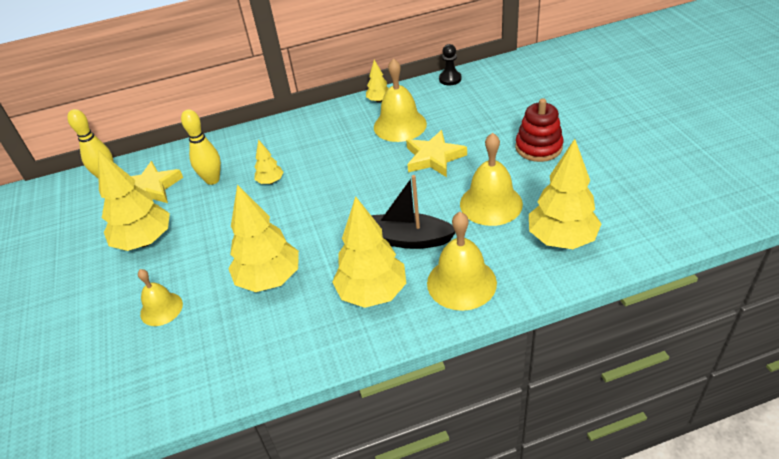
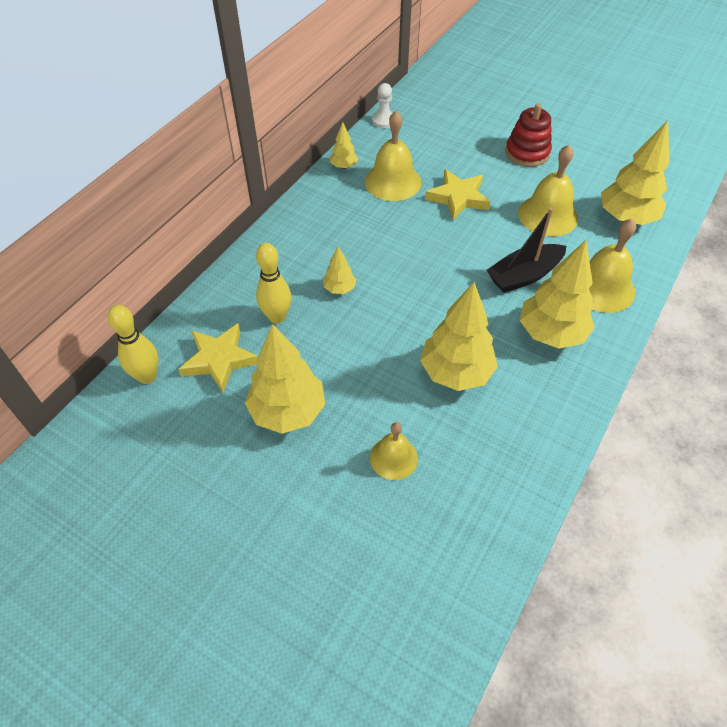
camera: 45 degrees left, 10 degrees up
black pawn [439,44,461,85] -> white pawn [372,83,392,128]

